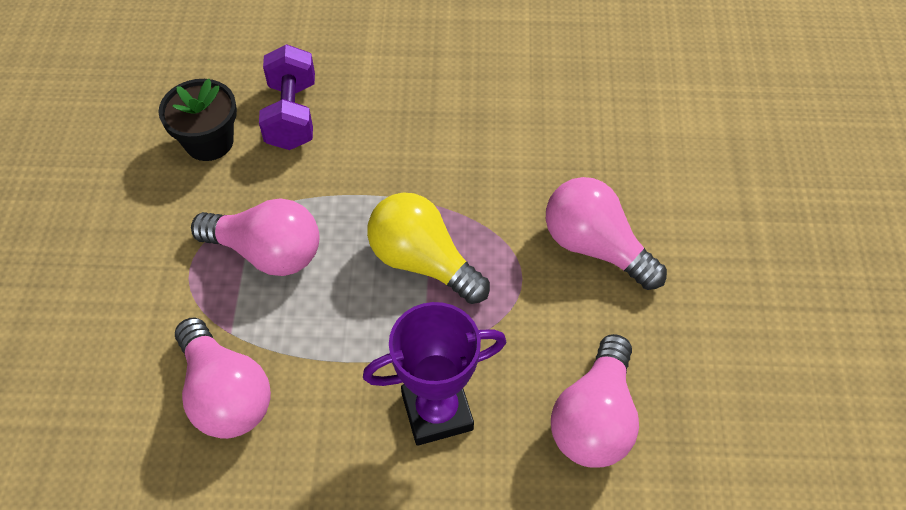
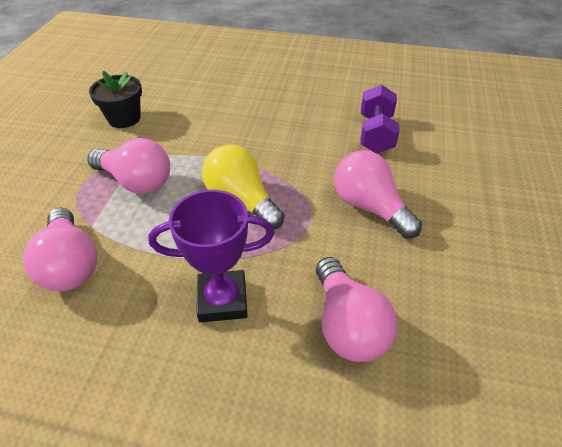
camera: 10 degrees right, 10 degrees down
purple dumbbell [259,44,315,150] -> purple dumbbell moved to [361,85,400,153]
pink light bulb [551,334,639,468] -> pink light bulb turned 45 degrees counterclockwise [316,257,398,362]

